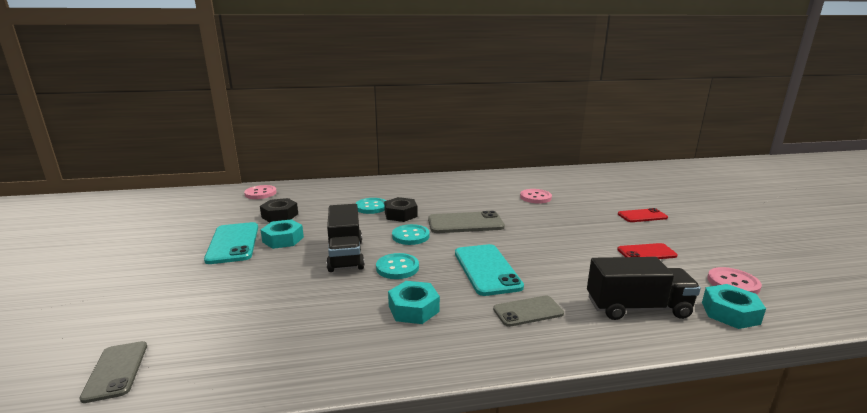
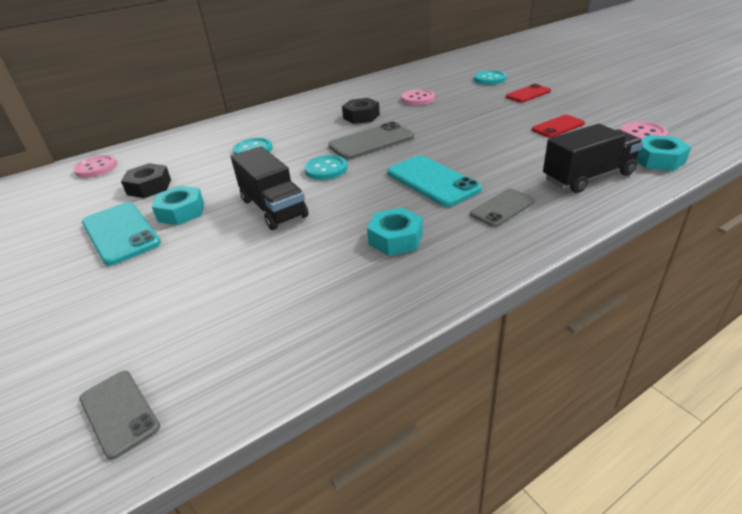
camera: 20 degrees left, 15 degrees up
turquoise button [376,253,419,279] -> turquoise button moved to [474,70,507,85]
black nut [384,197,418,222] -> black nut moved to [342,98,380,124]

